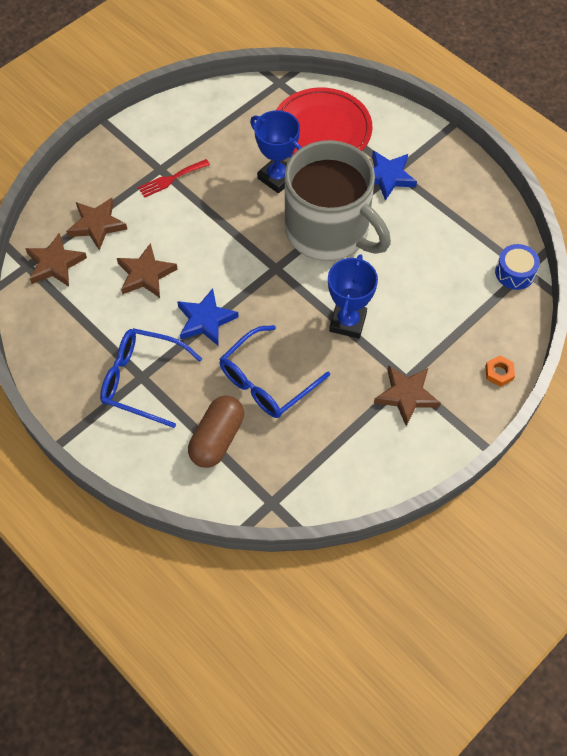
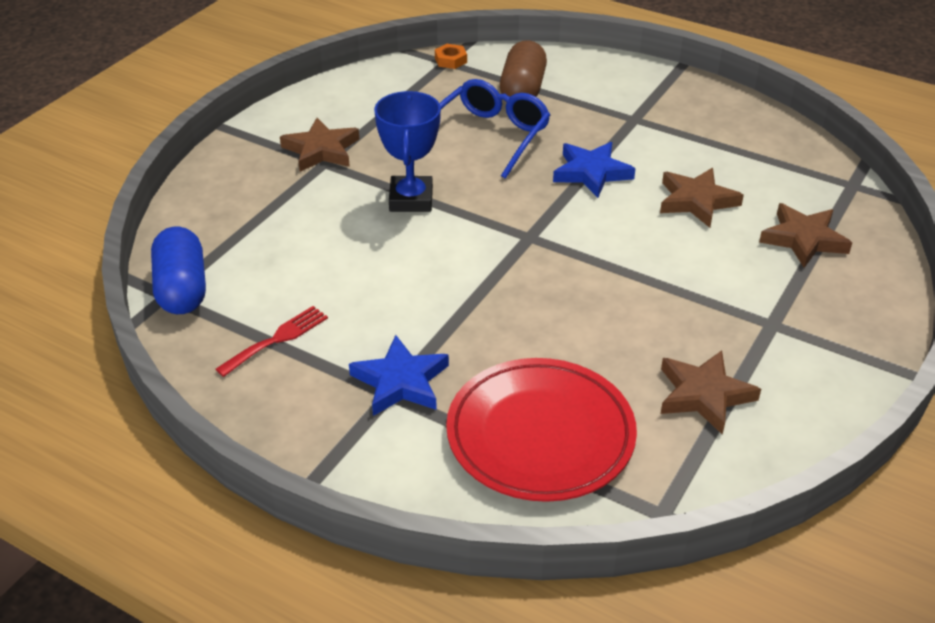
camera: 165 degrees right, 20 degrees down
brown star [25,233,87,287] -> brown star moved to [661,350,761,435]
blue glasses [100,328,202,428] -> none
red fork [138,159,210,198] -> red fork moved to [215,306,328,377]
blue trophy [250,110,301,193] -> none
grey mug [285,140,391,261] -> none
orange nut [485,355,515,387] -> orange nut moved to [435,44,467,69]
blue drum [495,244,540,290] -> blue capsule [151,227,206,314]

